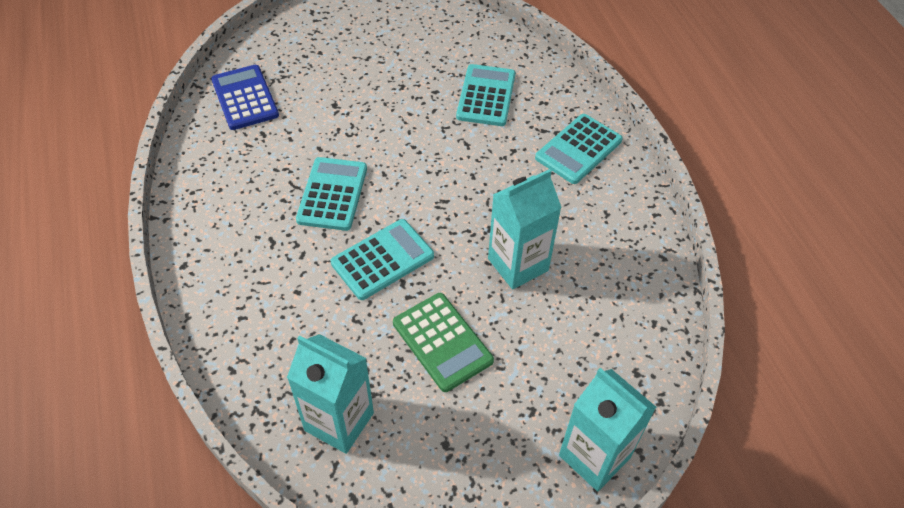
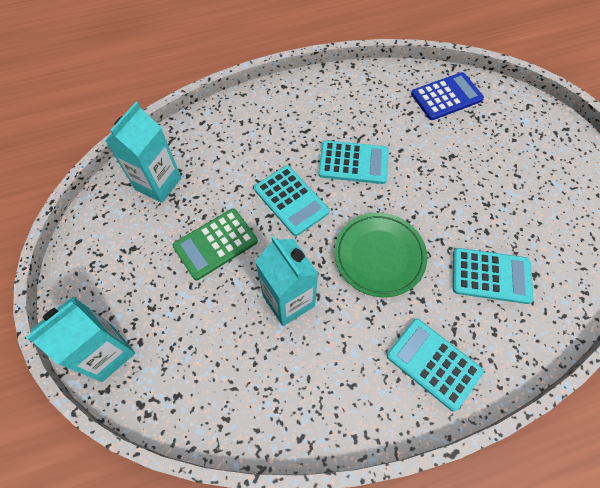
camera: 90 degrees right, 10 degrees up
none -> green plate [334,213,427,297]

